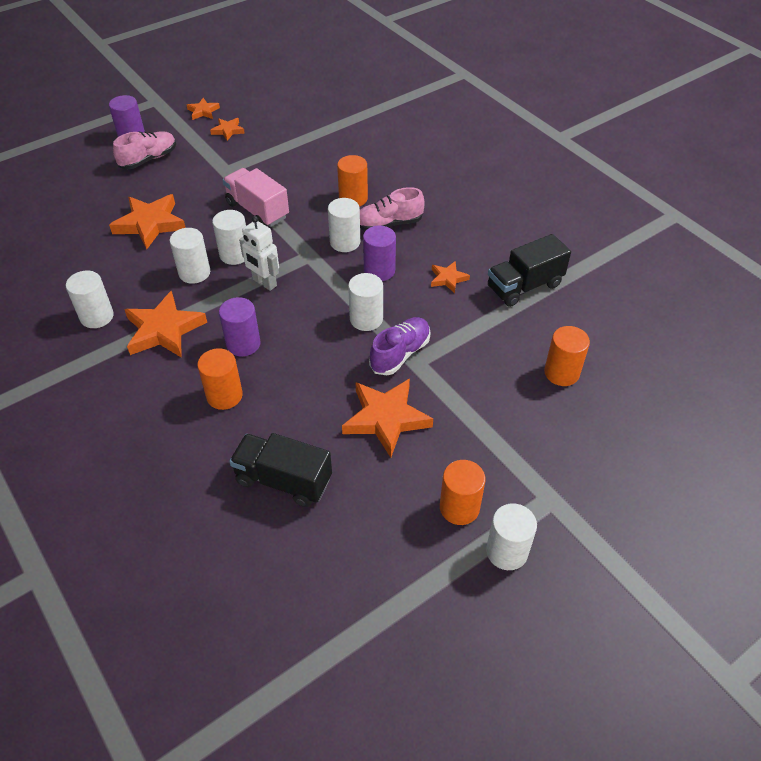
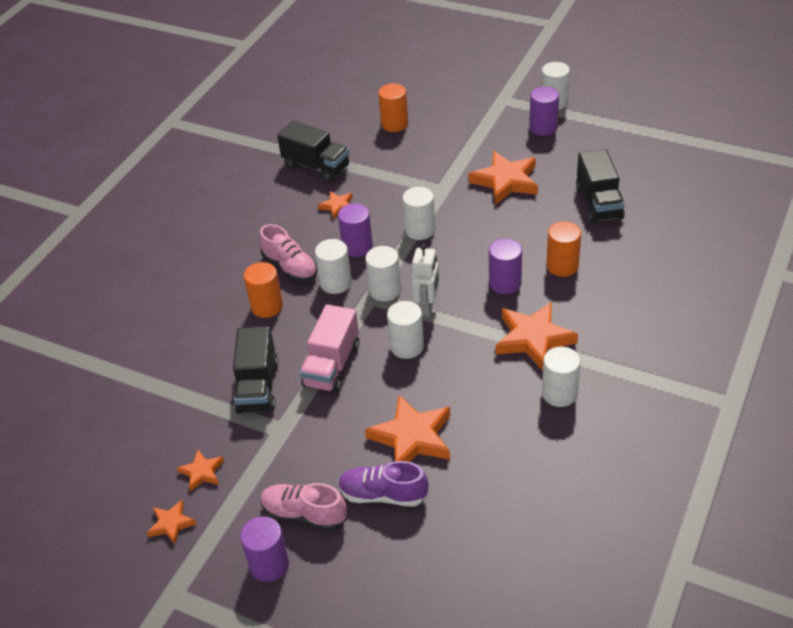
camera: 115 degrees left, 5 degrees down
white cylinder [170,228,210,284] -> white cylinder moved to [365,246,401,301]
purple shoe [369,317,430,375] -> purple shoe moved to [338,461,428,507]
orange cylinder [440,460,486,525] -> purple cylinder [529,86,559,136]
none -> black truck [233,326,278,414]

